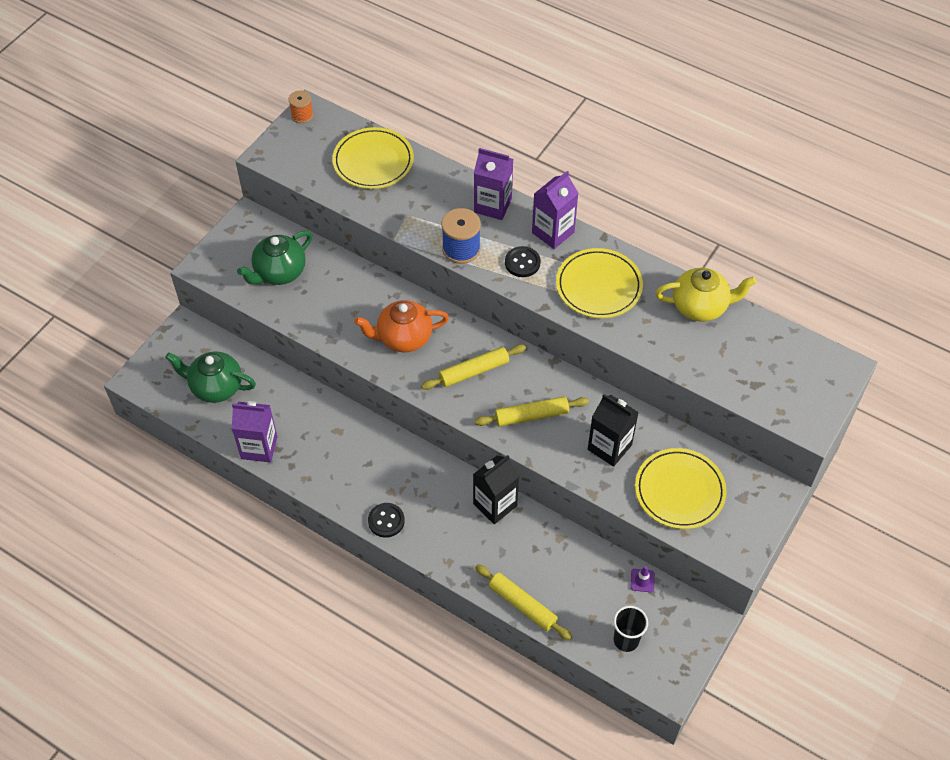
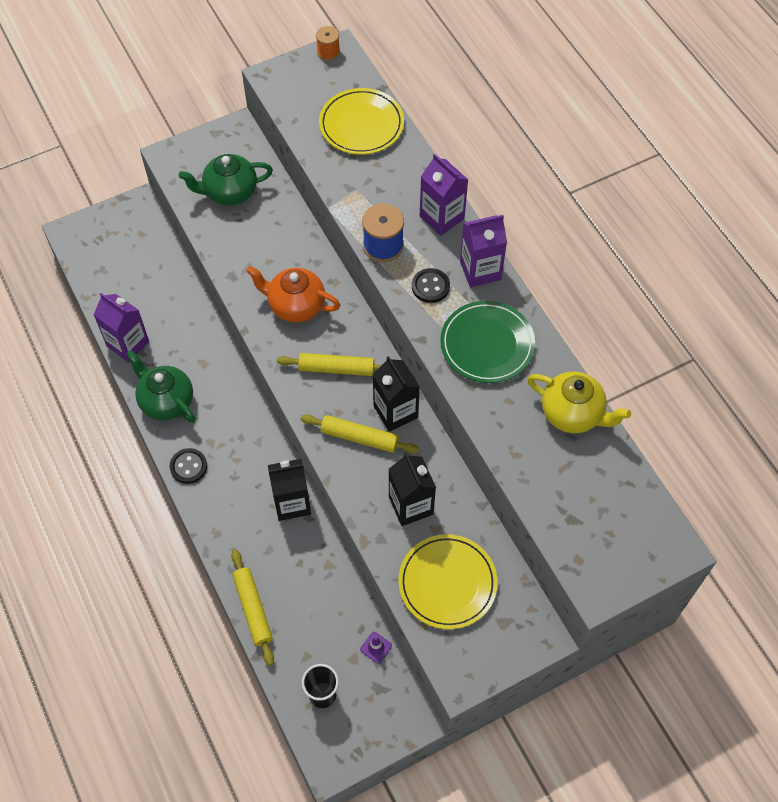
camera: 30 degrees right, 5 degrees up
green teapot [165,351,256,403] -> green teapot moved to [126,350,195,423]
yellow plate [556,248,643,318] -> green plate [440,301,535,383]
none -> black carton [373,356,420,432]

